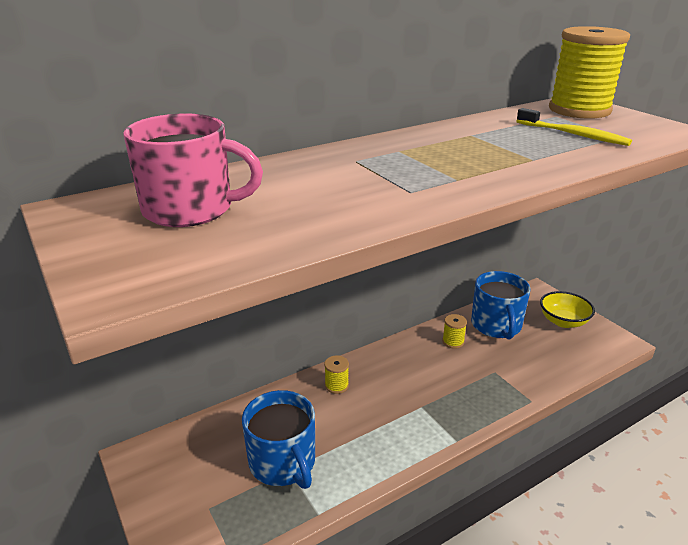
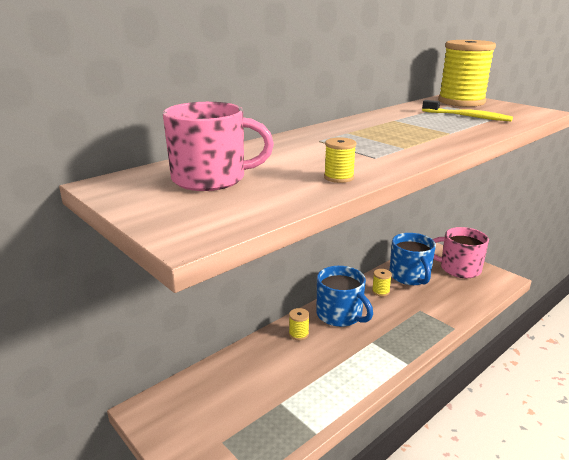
camera: 10 degrees left, 5 degrees down
blue mug [242,390,315,489] -> blue mug moved to [317,266,373,327]
yellow bowl [540,291,595,328] -> pink mug [433,227,489,278]
none -> yellow spool [324,137,356,183]

